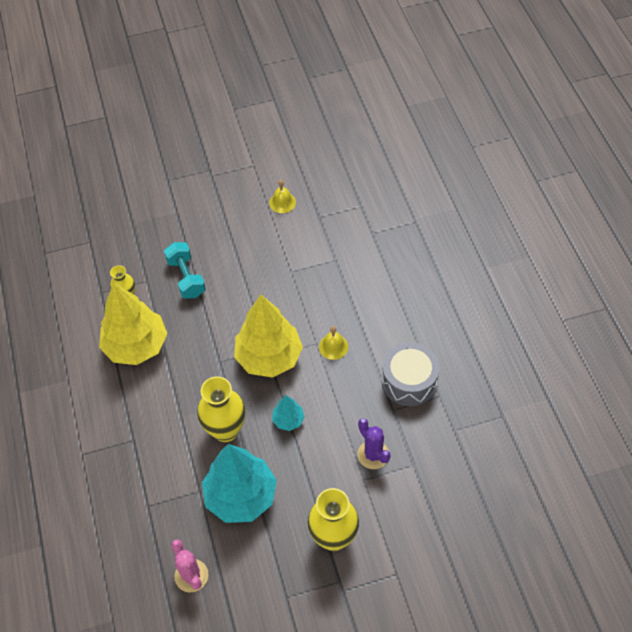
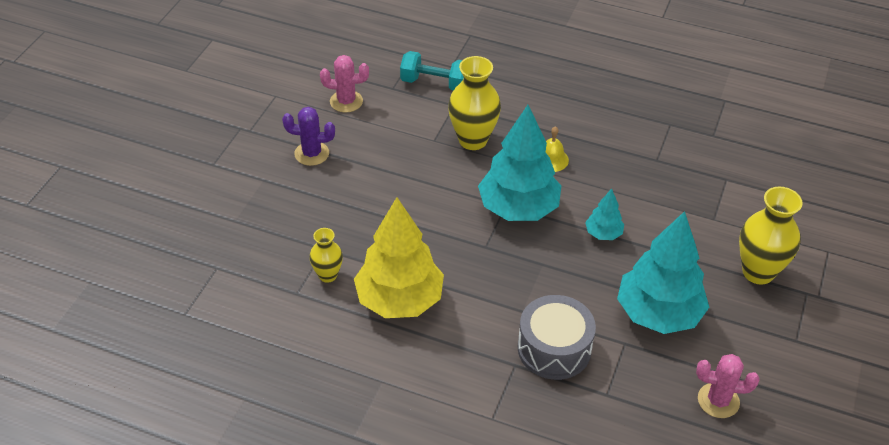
camera: 55 degrees left, 10 degrees down
turquoise dumbbell [164,242,206,299] -> turquoise dumbbell moved to [400,51,464,90]
yellow vase [197,376,246,442] -> yellow vase moved to [448,56,501,150]
yellow tree [234,295,303,378] -> turquoise tree [478,105,561,221]
yellow bell [269,180,296,213] -> pink cactus [320,55,369,113]
purple cactus [358,418,391,469] -> purple cactus moved to [282,107,335,166]
grey drum [382,342,440,406] -> grey drum moved to [518,295,596,380]

